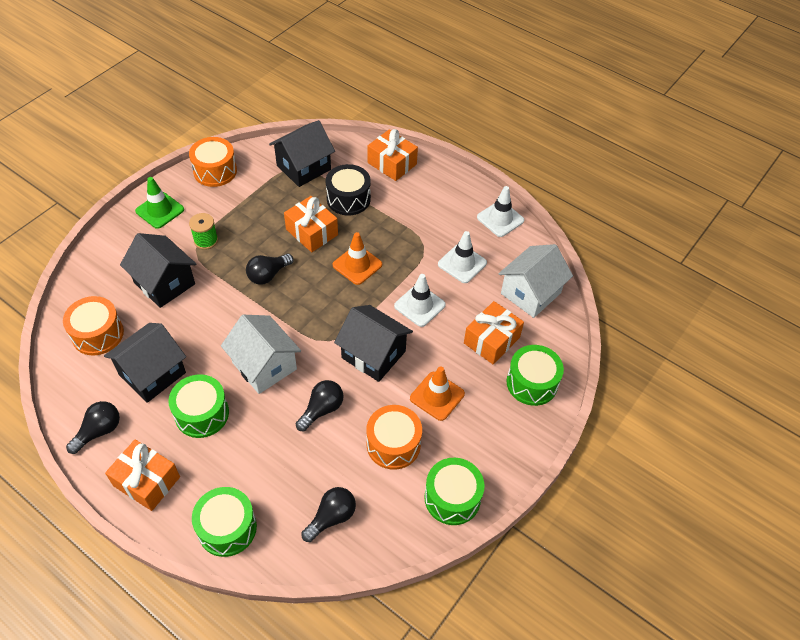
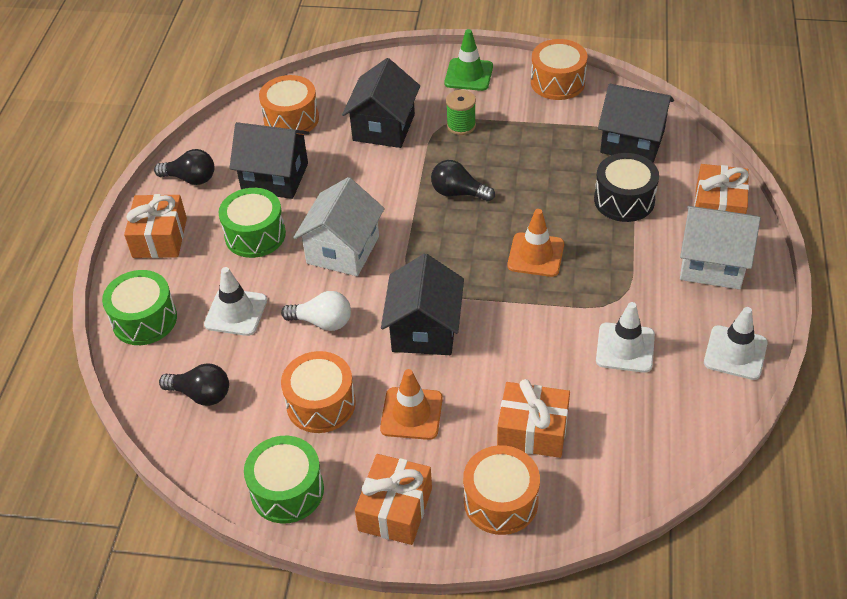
camera: 65 degrees right, 5 degrees down
orange gift [284,196,338,252] -> orange gift moved to [355,454,432,545]
black light bulb [296,380,344,431] -> white light bulb [281,291,351,331]
white traffic cone [394,274,446,327] -> white traffic cone moved to [204,267,267,336]
white house [498,244,573,318] -> white house moved to [680,206,761,289]
green drum [507,345,564,406] -> orange drum [463,445,540,535]

